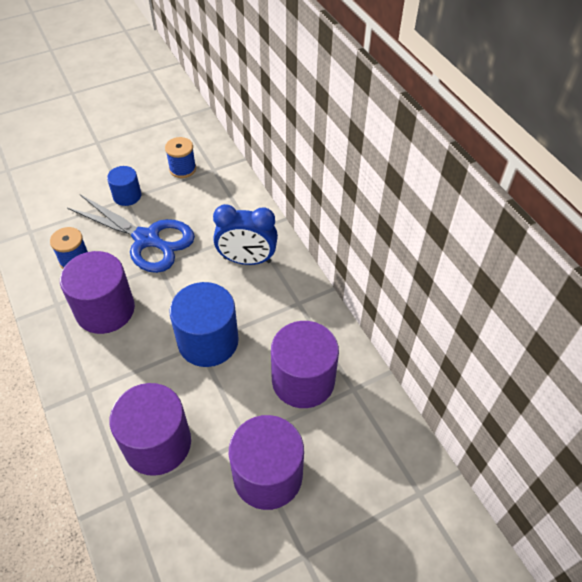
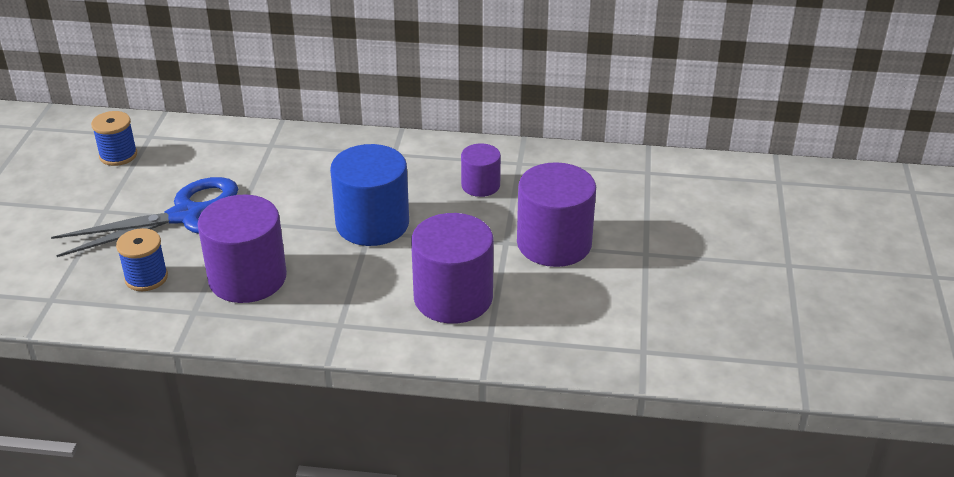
camera: 55 degrees left, 15 degrees down
blue cylinder [107,166,141,206] -> none
blue clock [213,204,278,265] -> none
purple cylinder [271,321,339,408] -> purple cylinder [461,143,501,197], size x0.55

